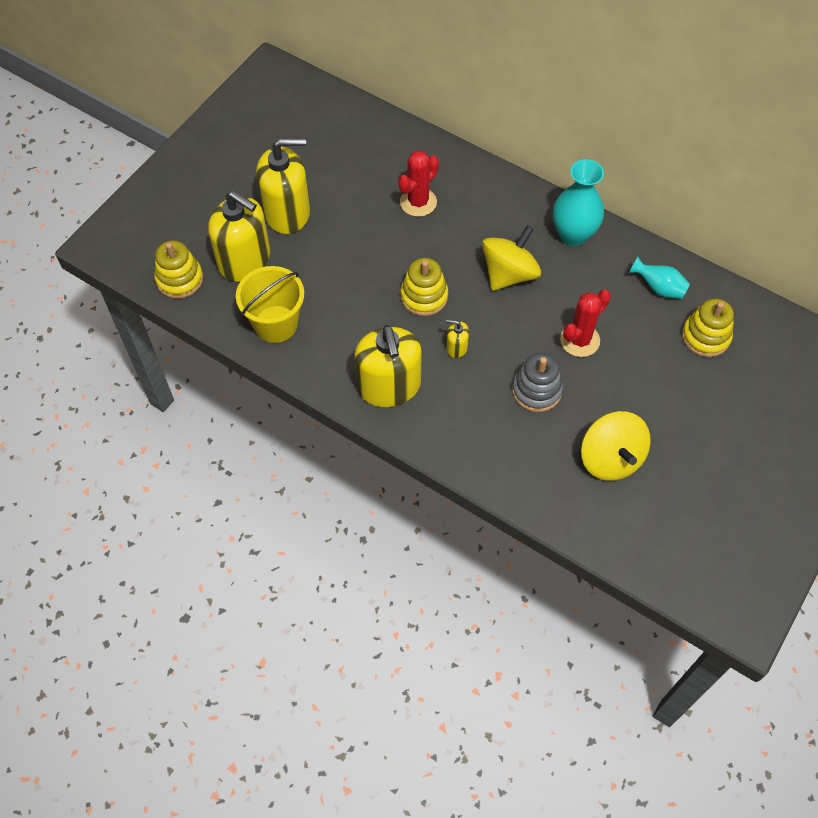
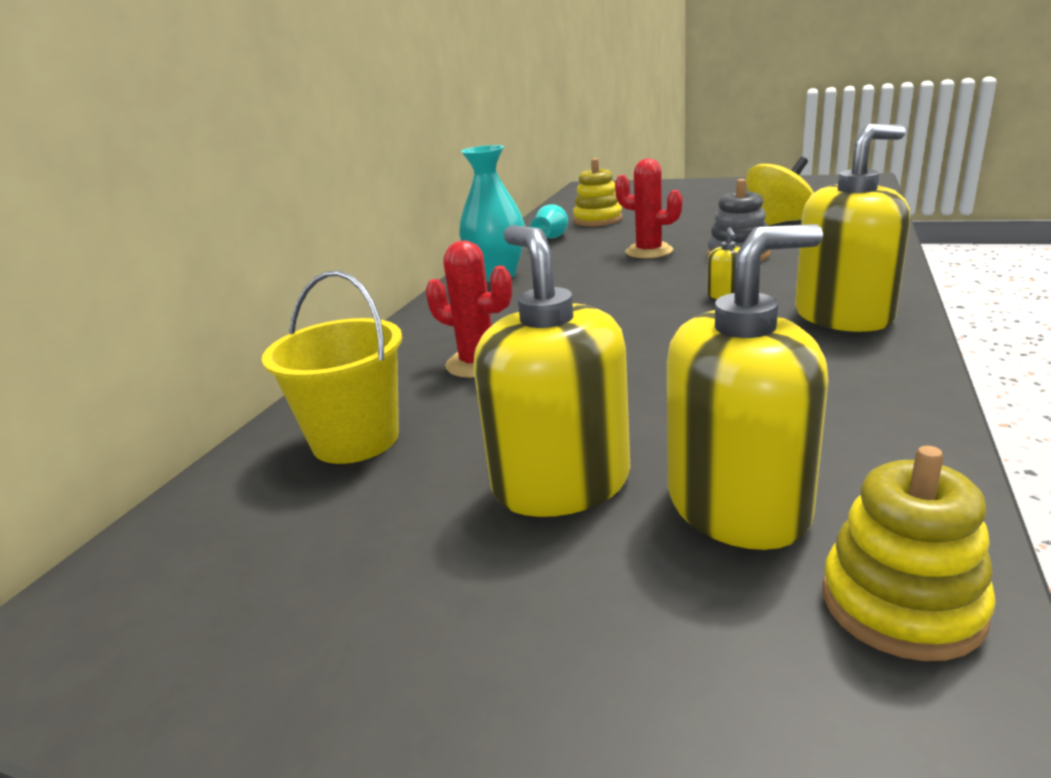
camera: 100 degrees left, 35 degrees down
yellow soap dispenser [208,191,270,282] -> yellow soap dispenser turned 45 degrees clockwise [667,224,828,550]
yellow bucket [236,266,304,343] -> yellow bucket moved to [262,271,402,464]
yellow stacking toy [400,258,448,316] -> none
yellow spinning top [482,226,541,291] -> none

